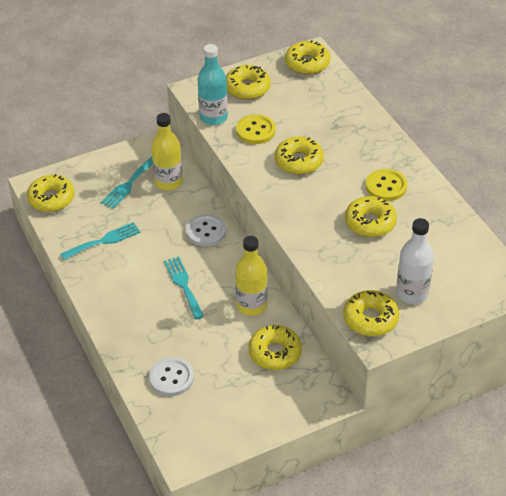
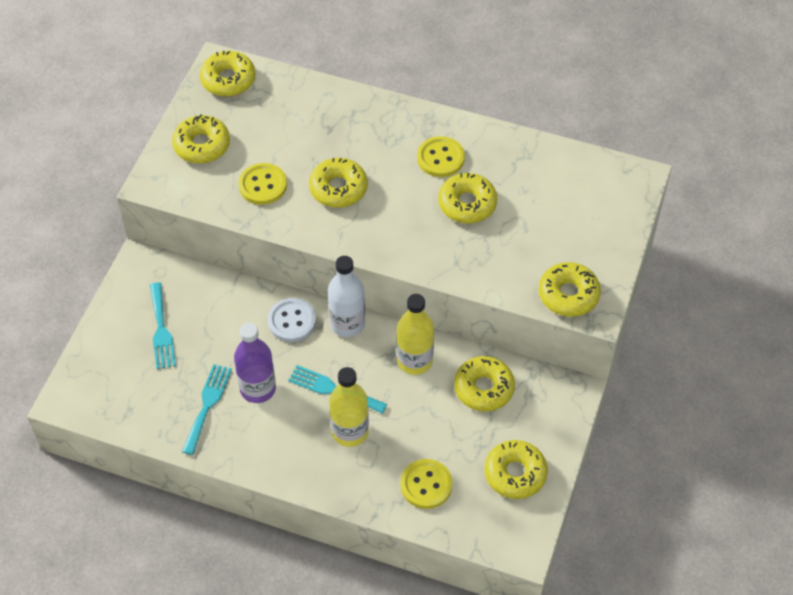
camera: 45 degrees left, 10 degrees up
yellow donut [27,174,75,212] -> yellow donut moved to [485,440,548,499]
white button [149,357,194,396] -> yellow button [400,459,453,509]
yellow bottle [151,113,183,190] -> yellow bottle moved to [329,367,369,447]
turquoise bottle [198,44,228,125] -> none
white bottle [396,218,434,304] -> white bottle moved to [328,256,365,337]
none -> purple bottle [234,323,276,403]

